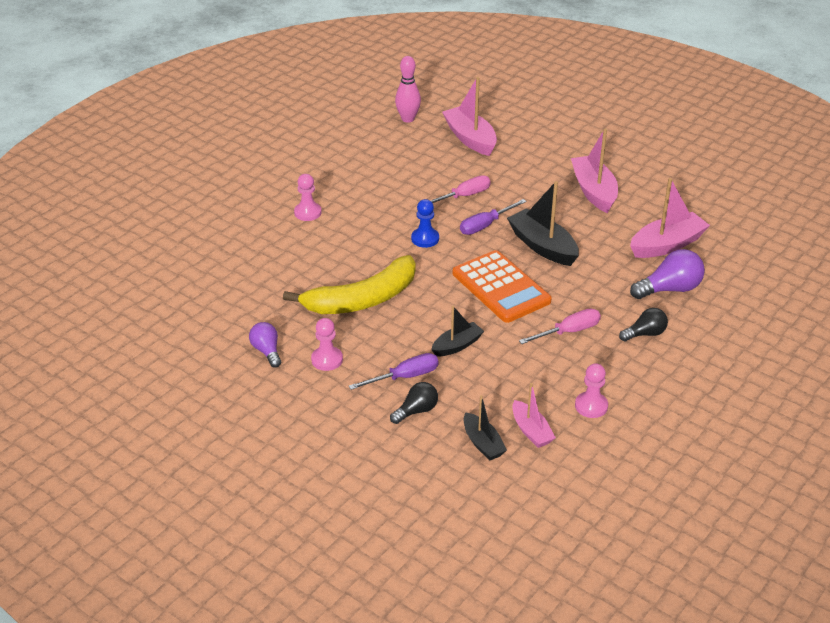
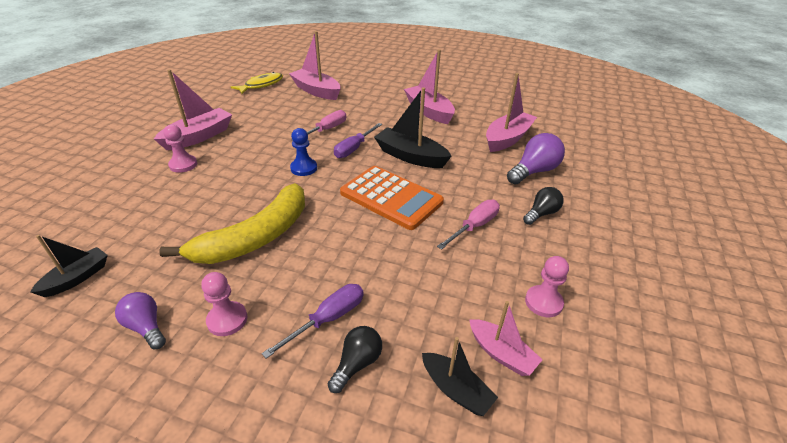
camera: 20 degrees left, 0 degrees up
pink bowling pin [395,56,421,123] -> yellow fish [231,72,283,94]
black boat [431,306,484,356] -> black boat moved to [30,235,108,297]
none -> pink boat [154,69,232,150]

